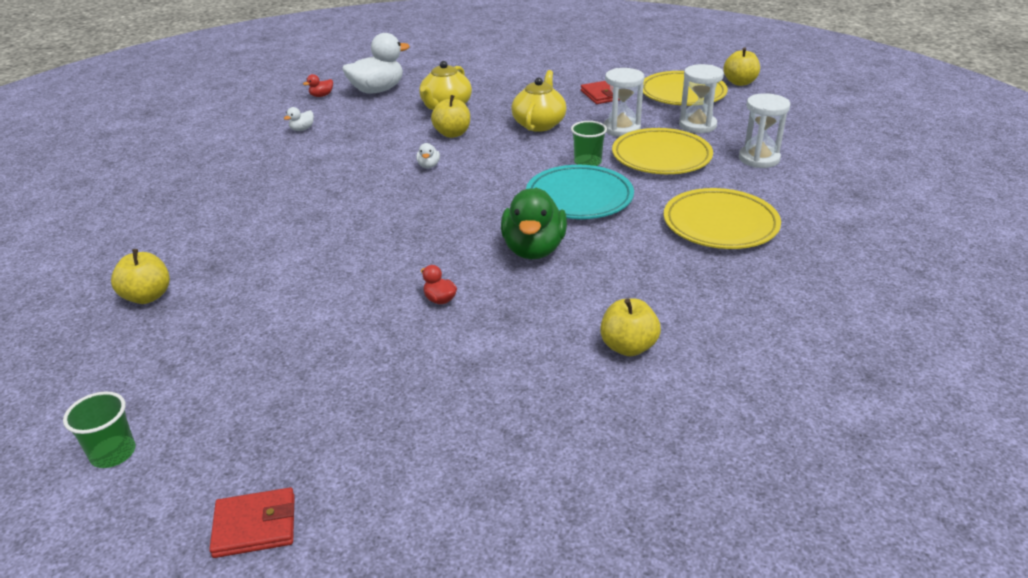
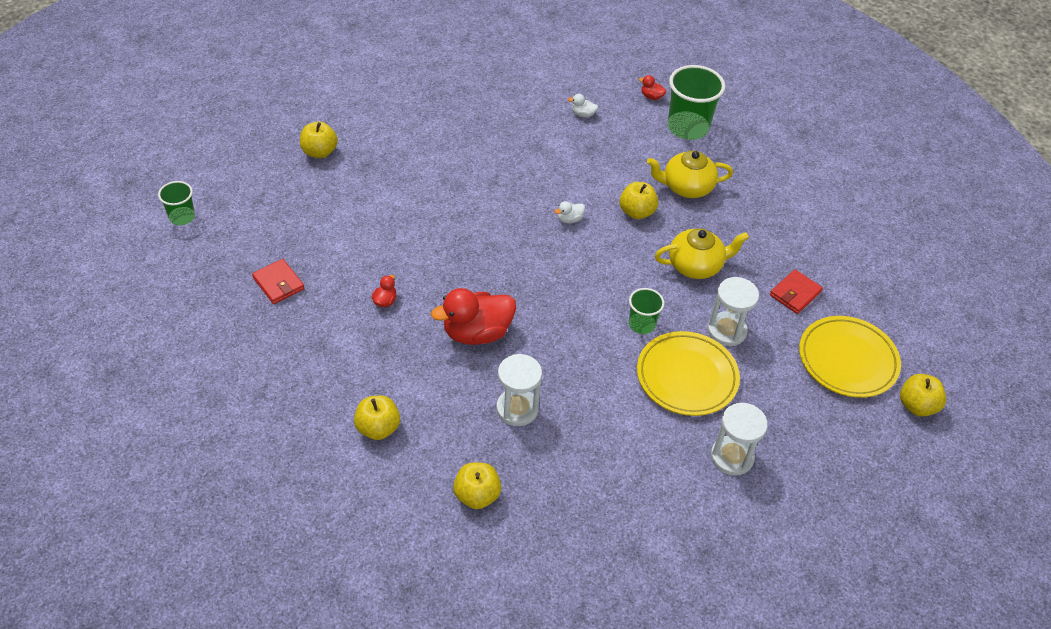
camera: 60 degrees right, 15 degrees up
red wallet [209,488,295,558] -> red wallet moved to [252,259,305,304]
white duck [342,33,410,94] -> green cup [667,65,726,140]
green duck [501,187,567,259] -> red duck [431,288,516,345]
turquoise plate [526,165,634,219] -> none
yellow plate [664,188,781,249] -> none
white hourglass [679,64,724,133] -> white hourglass moved to [496,354,542,426]
none -> yellow apple [453,463,501,509]

